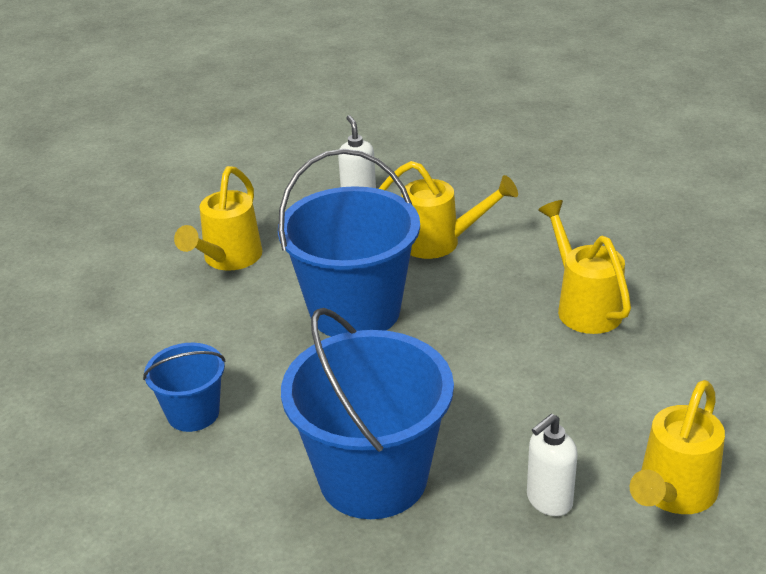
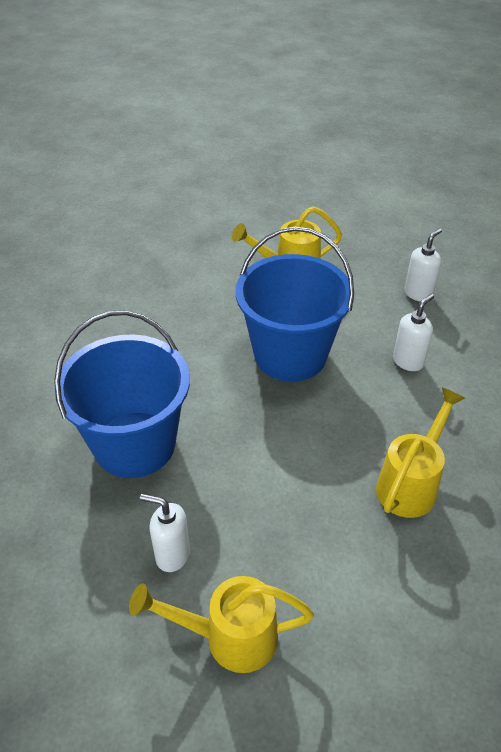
camera: 55 degrees right, 10 degrees up
blue bucket [143,343,226,432] -> none
yellow watering can [378,161,518,259] -> white soap dispenser [393,294,434,371]

